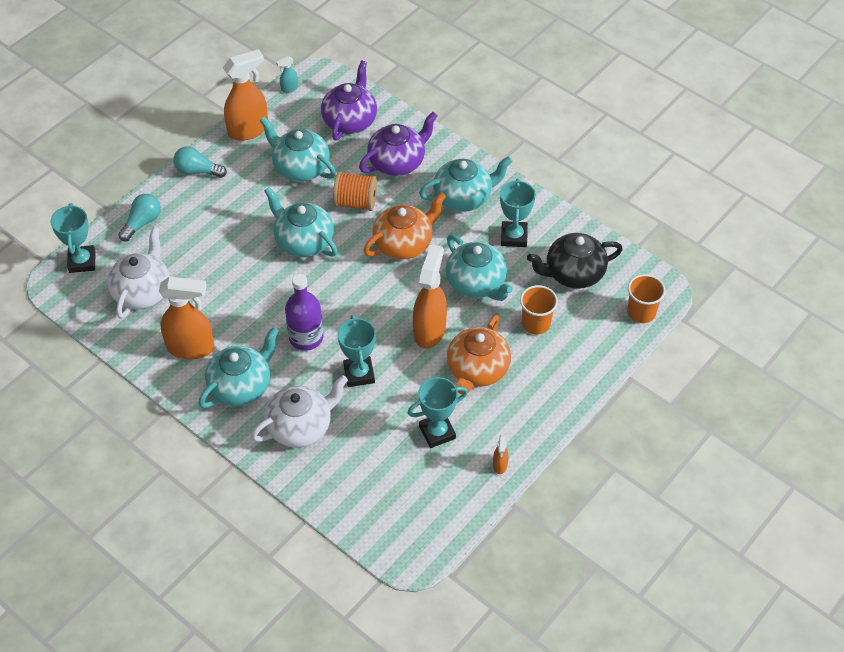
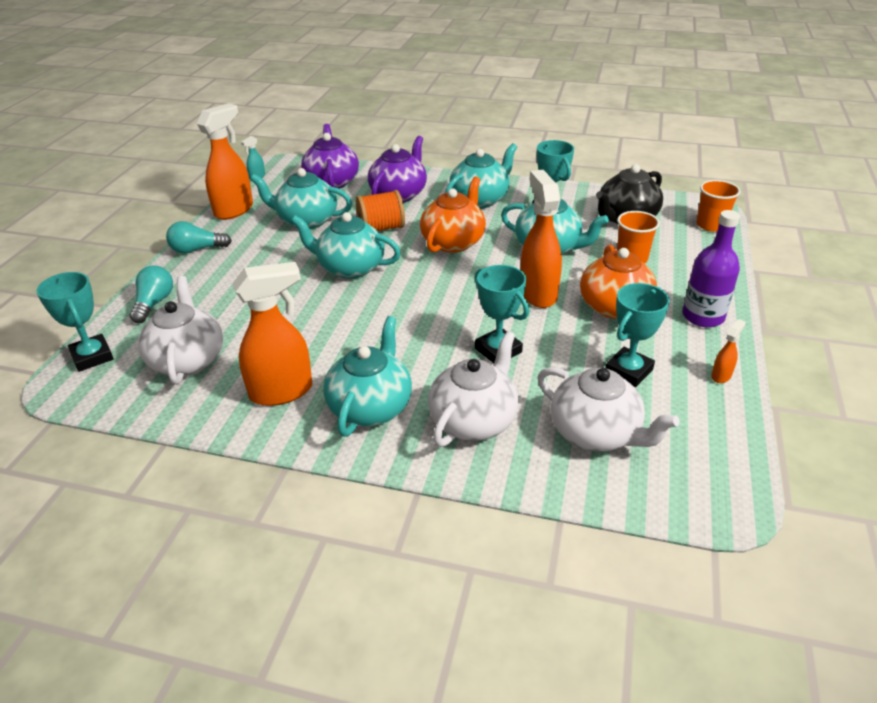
camera: 25 degrees left, 15 degrees down
purple bottle [285,274,323,351] -> purple bottle moved to [682,210,740,327]
orange spray bottle [493,435,508,474] -> orange spray bottle turned 120 degrees counterclockwise [711,319,746,383]
none -> white teapot [538,367,680,452]

